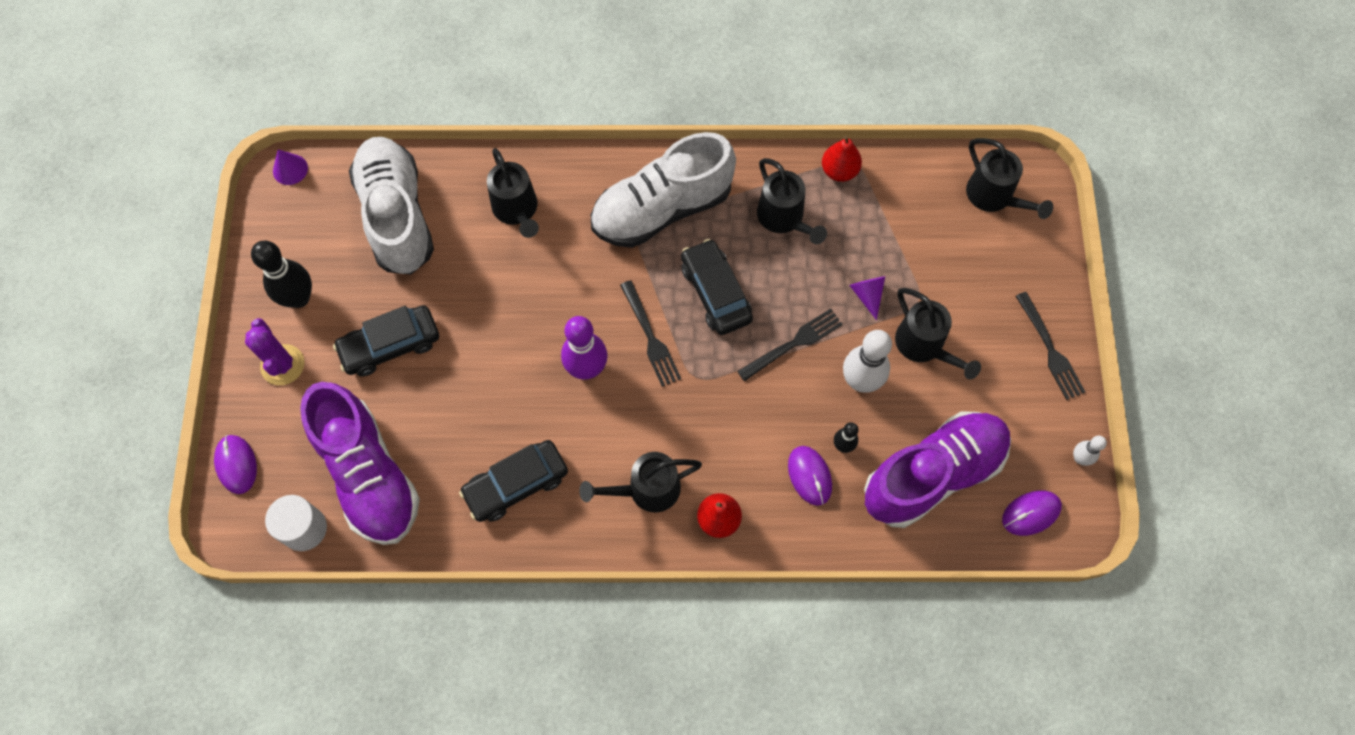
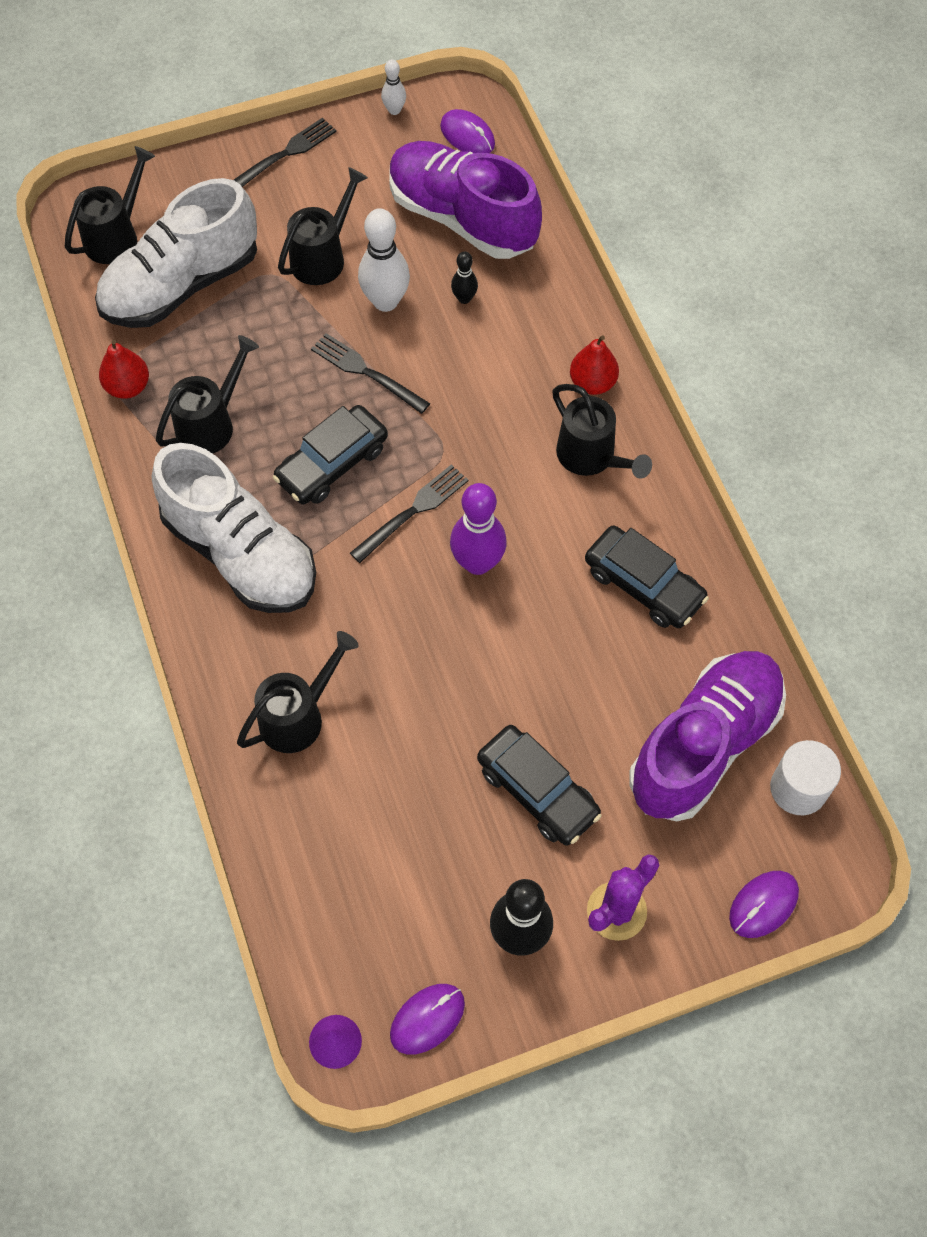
camera: 110 degrees left, 5 degrees down
white shoe [349,137,434,275] -> white shoe moved to [95,178,257,328]
purple mouse [788,446,832,506] -> purple mouse moved to [390,984,465,1055]
purple cone [849,276,885,320] -> none

